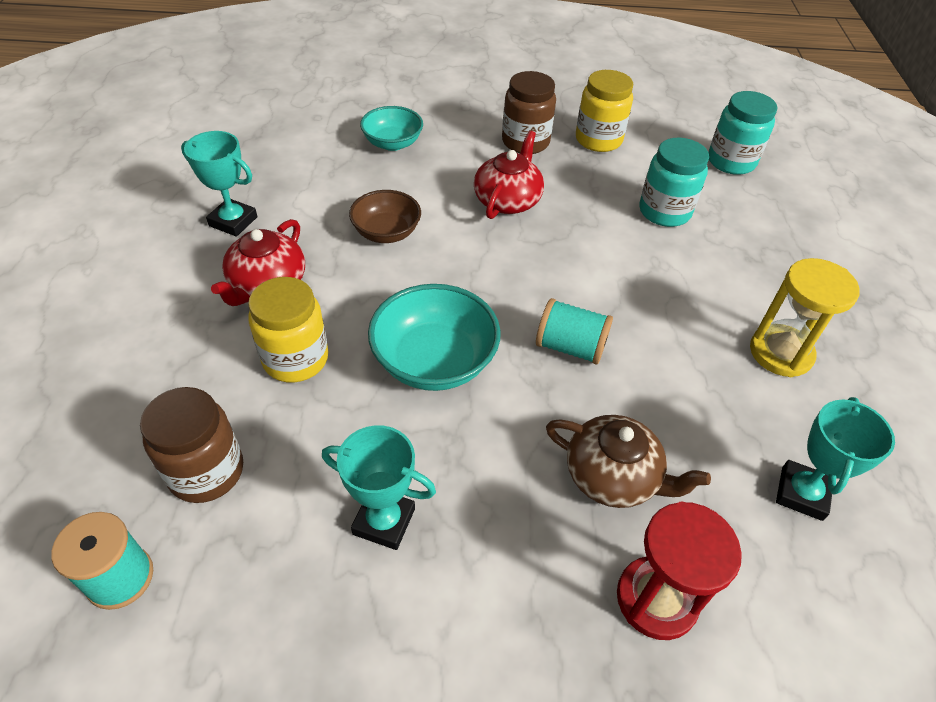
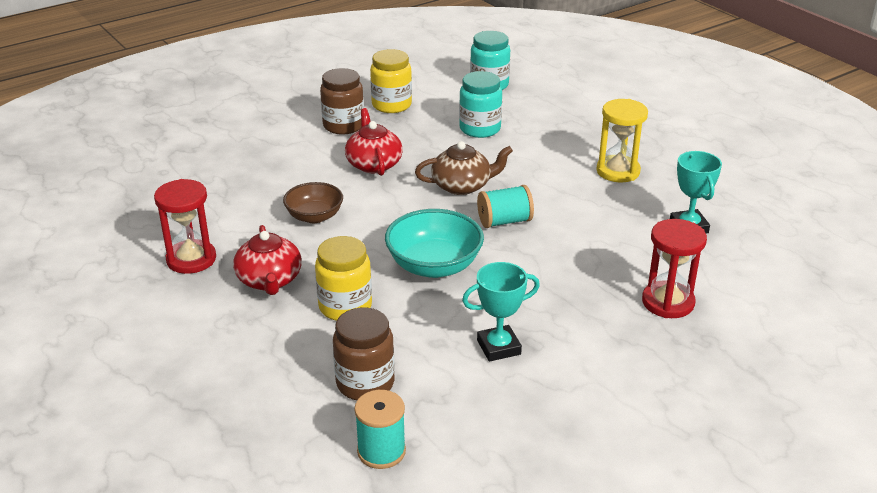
camera: 35 degrees left, 15 degrees down
turquoise trophy [181,131,257,237] -> red hourglass [154,179,216,274]
turquoise bowl [360,106,423,151] -> none
brown teapot [546,415,711,508] -> brown teapot moved to [415,141,513,195]

